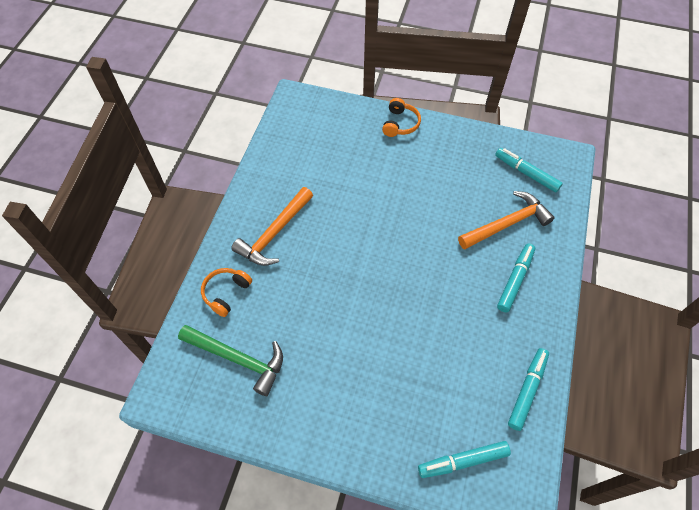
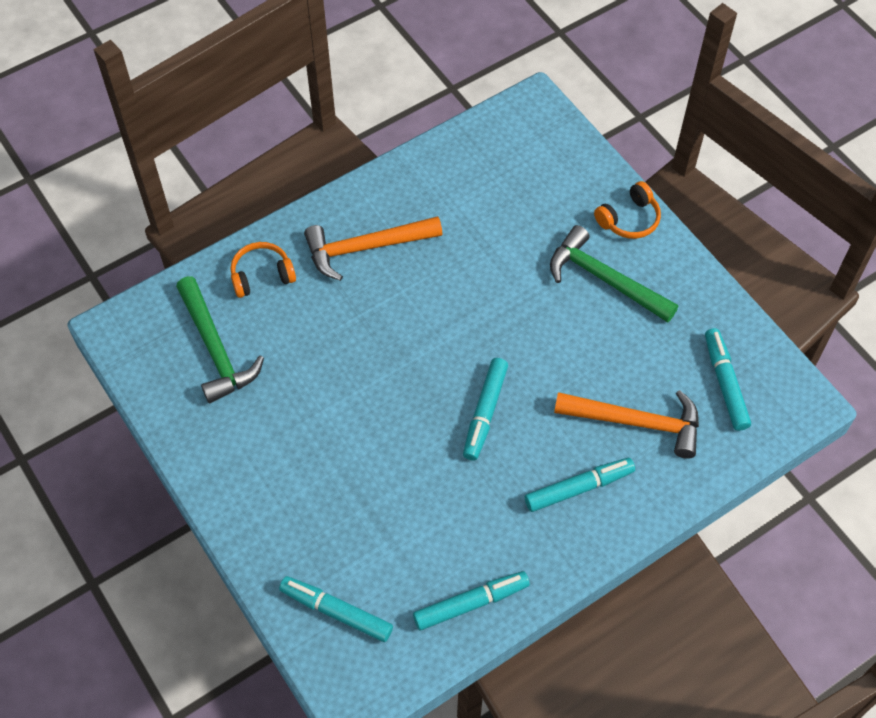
camera: 40 degrees right, 0 degrees up
none -> turquoise marker [463,358,508,461]
none -> green hammer [550,225,678,323]

